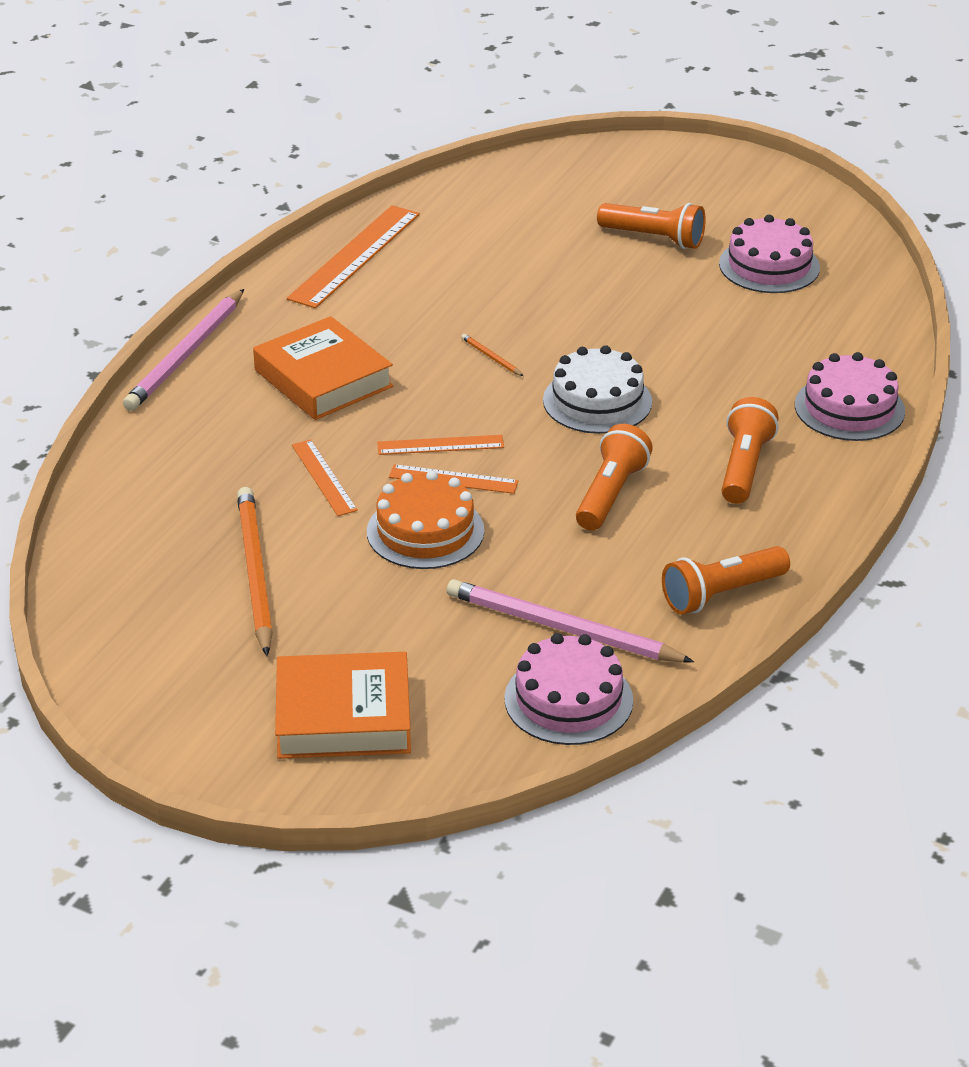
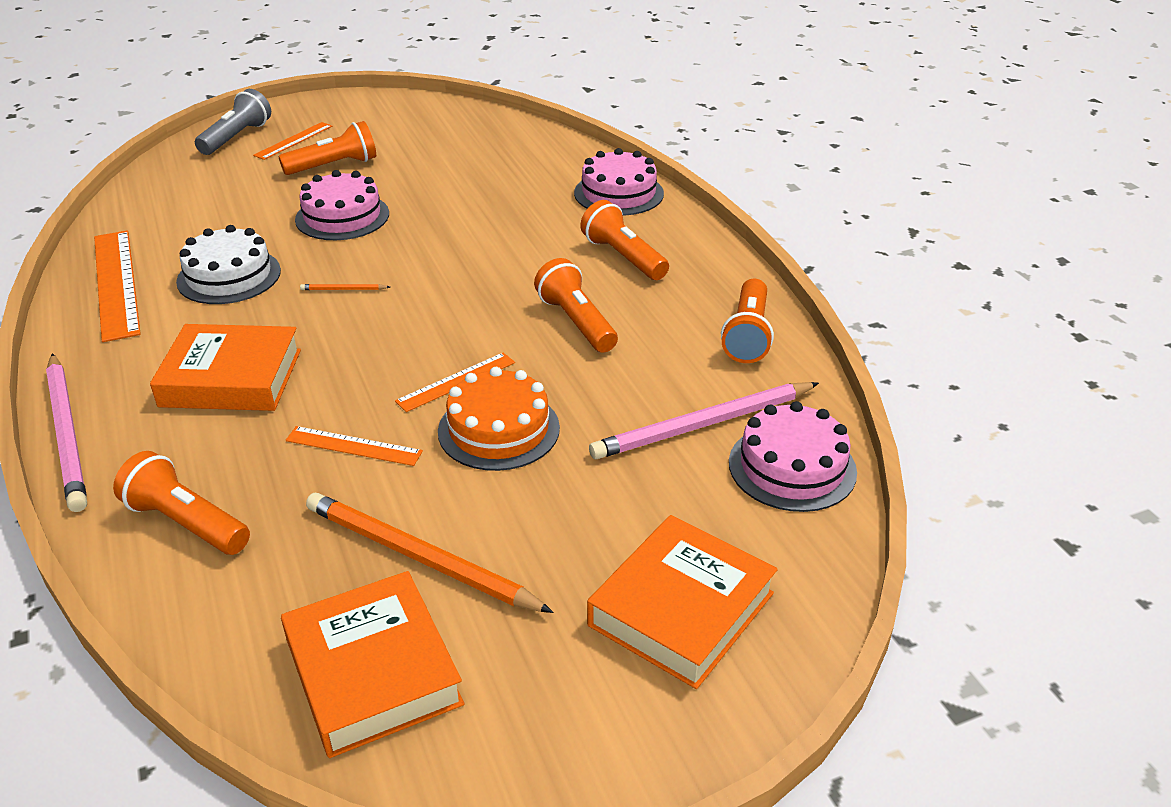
camera: 50 degrees left, 0 degrees up
orange ruler [377,435,504,455] -> orange ruler moved to [253,122,332,160]
white cake [543,345,652,434] -> white cake moved to [176,225,281,304]
pink cake [719,215,820,293] -> pink cake moved to [295,170,389,240]
none -> orange flashlight [113,451,250,555]
none -> grey flashlight [195,89,271,155]
none -> orange book [281,571,464,758]

